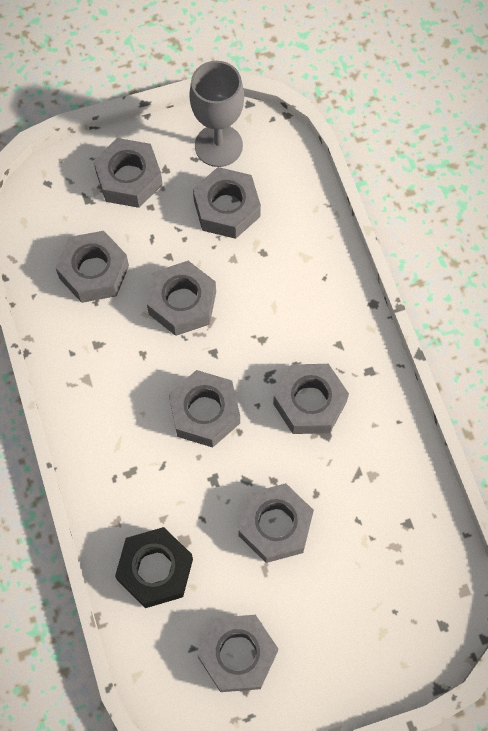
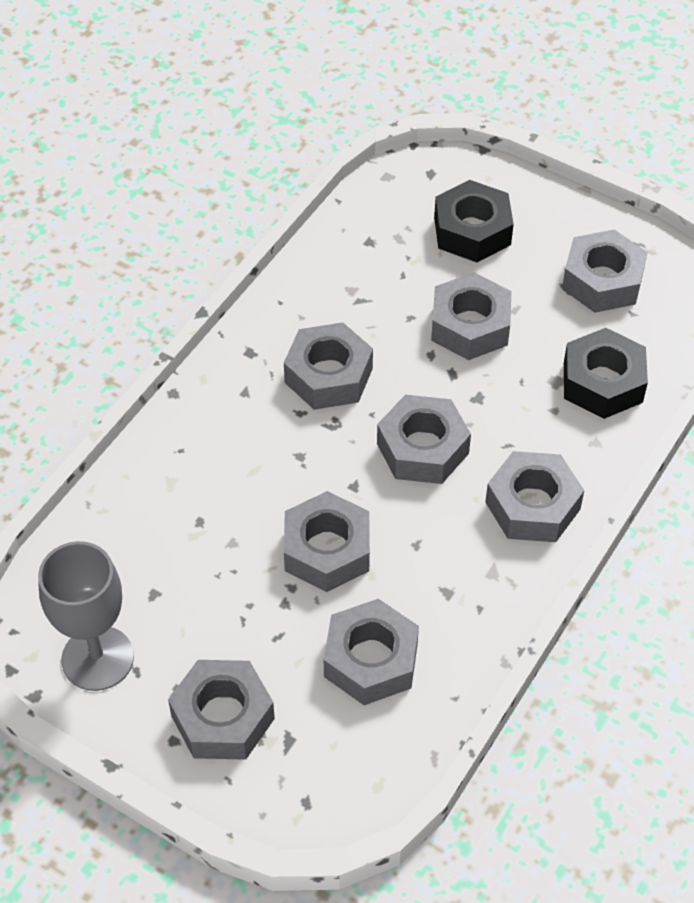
camera: 130 degrees left, 15 degrees down
grey nut [193,167,261,239] -> grey nut moved to [485,451,584,542]
none -> black nut [434,180,514,262]

